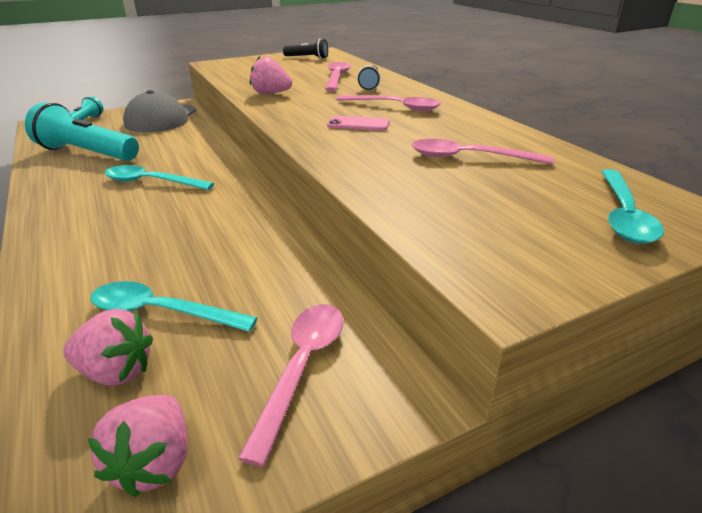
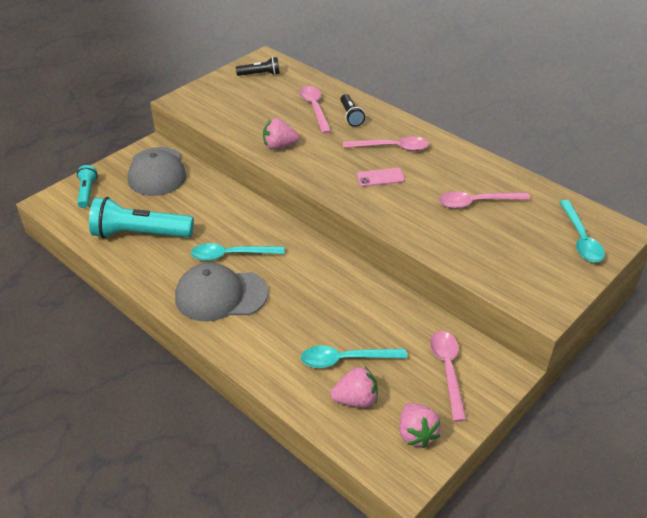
camera: 20 degrees left, 10 degrees up
none -> grey cap [175,263,268,322]

